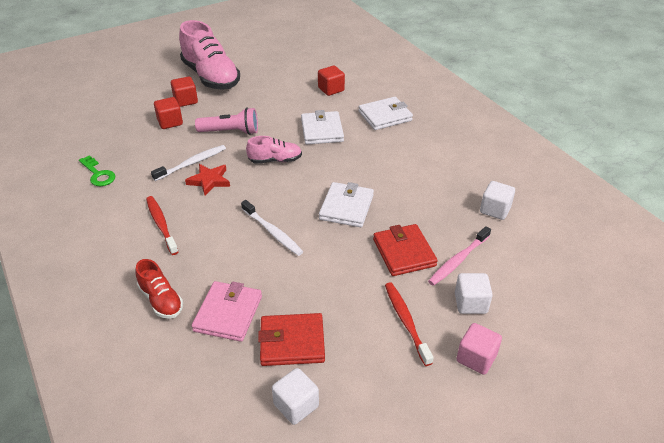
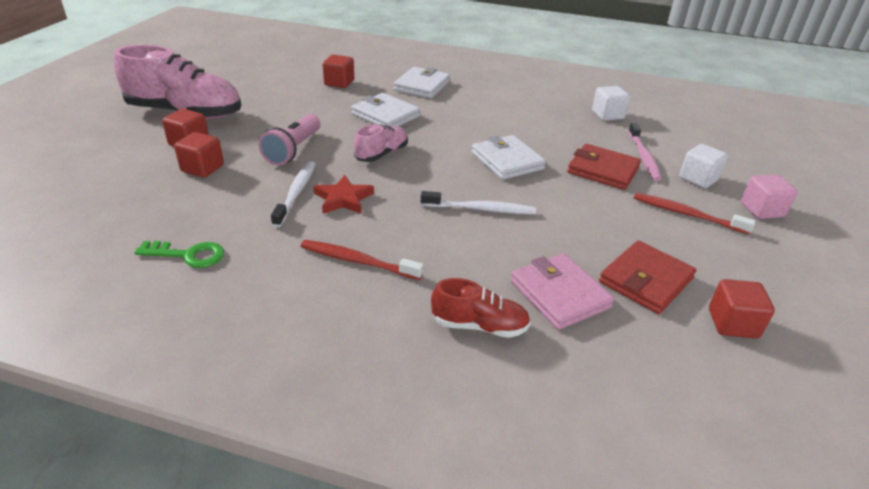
camera: 45 degrees left, 5 degrees down
pink flashlight [195,107,258,135] -> pink flashlight turned 150 degrees clockwise [259,114,320,165]
white cube [272,368,319,425] -> red cube [709,279,775,339]

